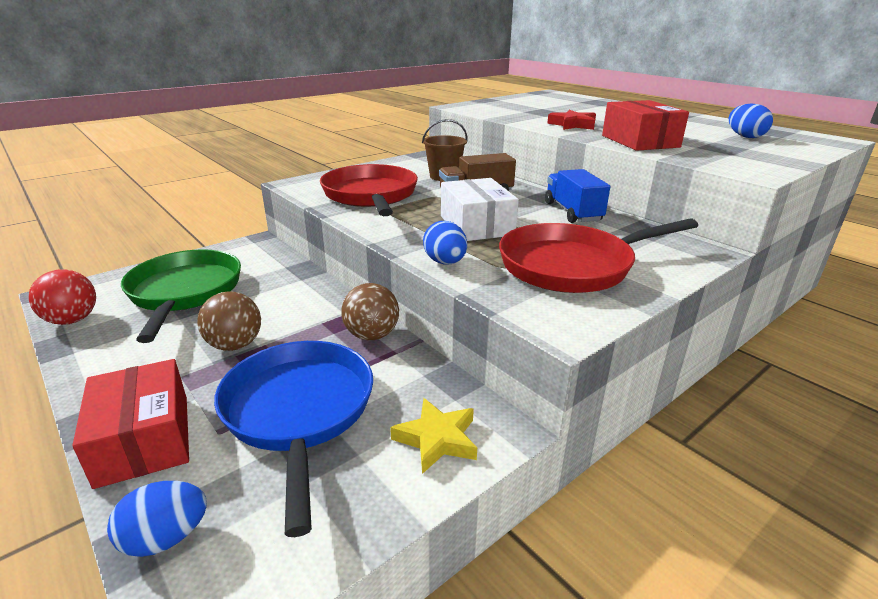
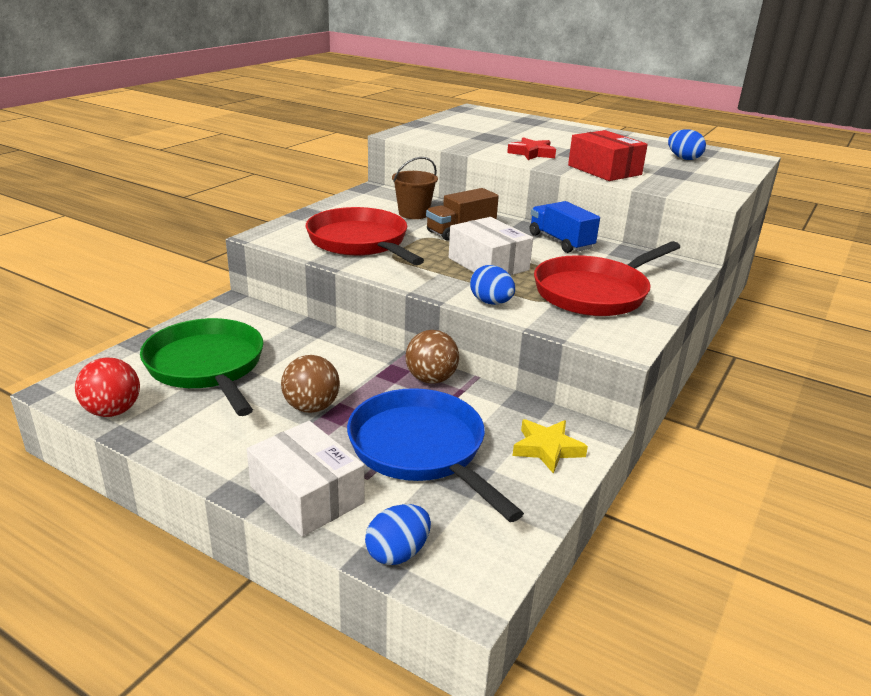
camera: 20 degrees left, 0 degrees up
red box [72,359,189,489] -> white box [247,421,365,537]

